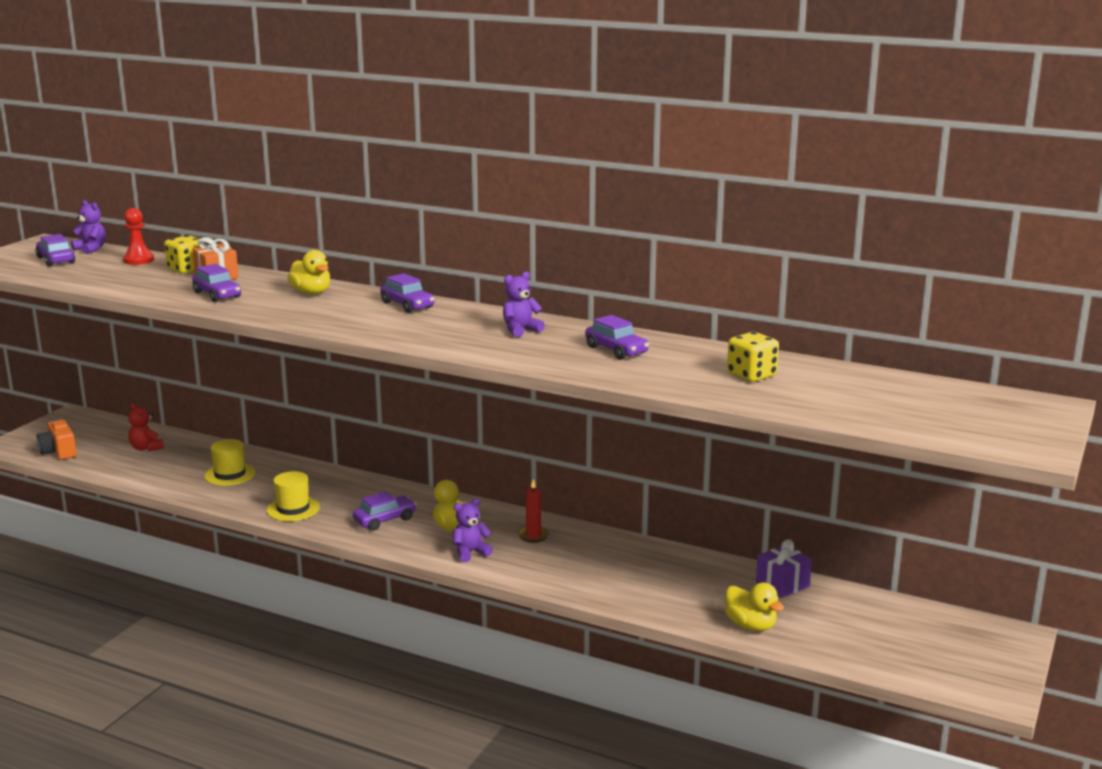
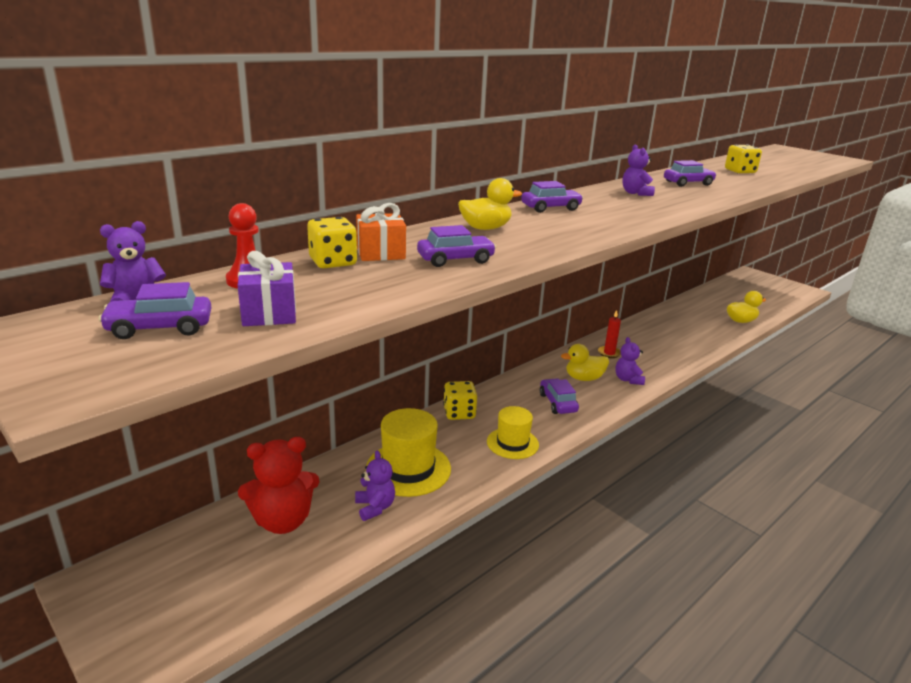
camera: 70 degrees left, 5 degrees up
orange camera [37,418,77,460] -> none
red teddy bear [128,403,164,451] -> red teddy bear [238,437,319,534], size x1.69
yellow hat [204,439,256,486] -> yellow hat [366,408,451,497], size x1.52
purple gift [756,539,812,598] -> purple gift moved to [238,251,296,326]
none -> purple teddy bear [355,450,395,521]
none -> yellow dice [443,381,477,420]

